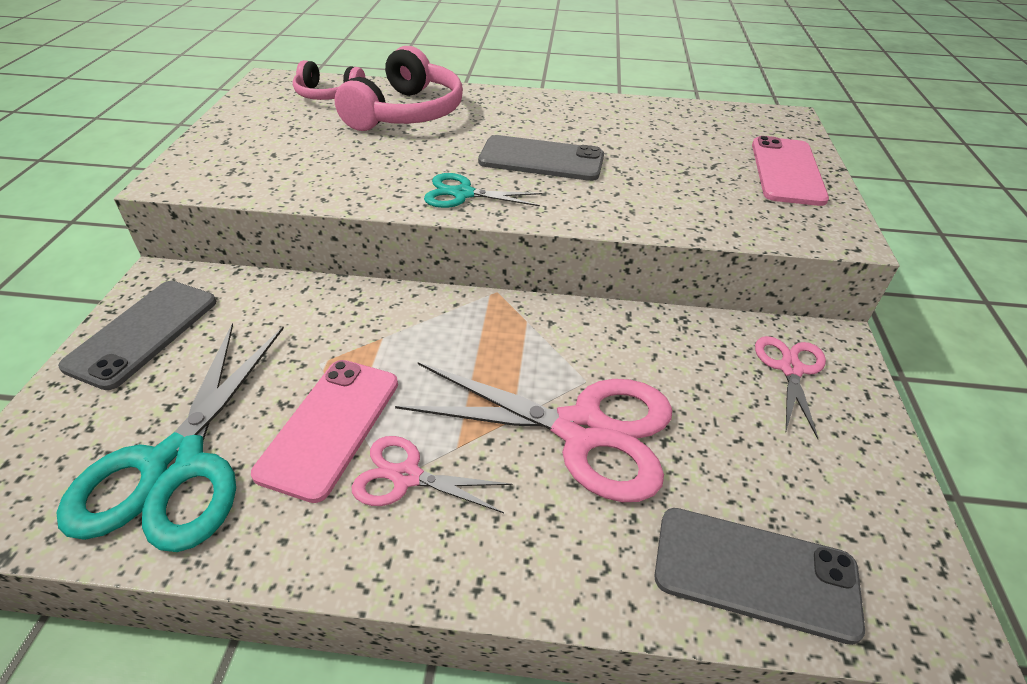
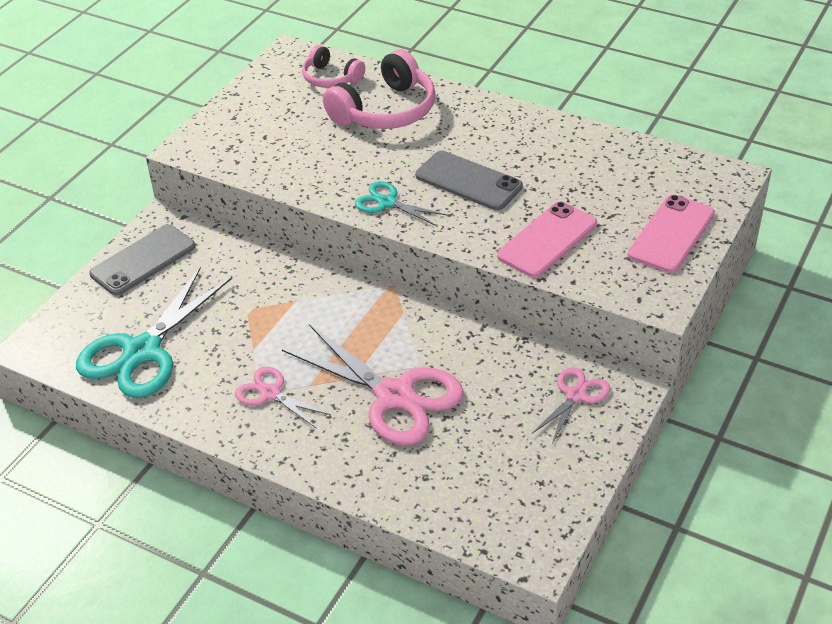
camera: 25 degrees right, 0 degrees up
pink phone [251,360,398,503] -> pink phone moved to [497,202,597,278]
grey phone [654,508,865,645] -> none

